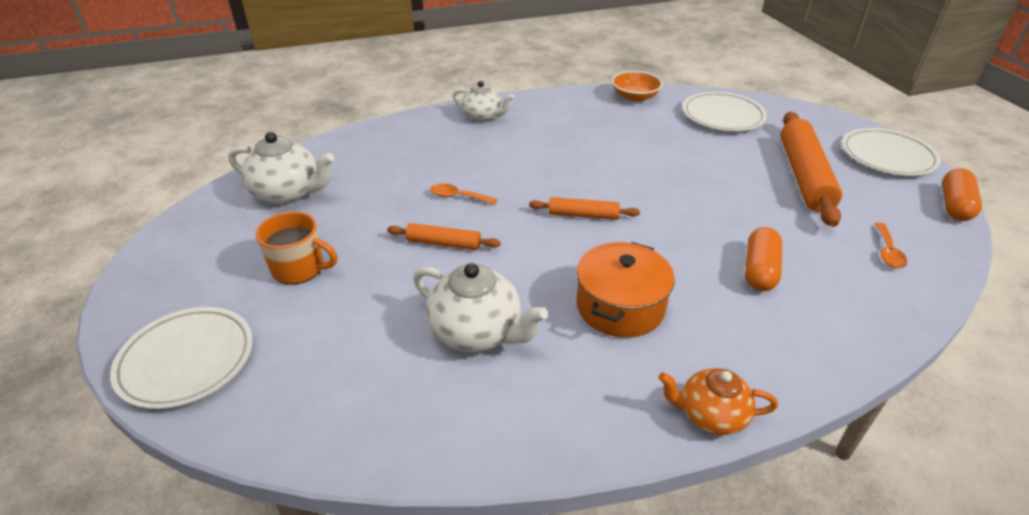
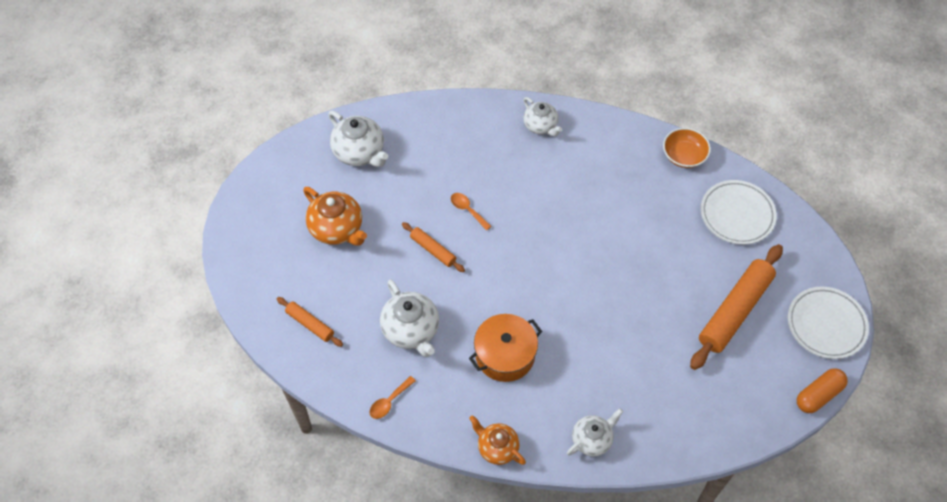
camera: 30 degrees right, 20 degrees up
white plate [110,307,253,409] -> none
orange mug [256,212,338,285] -> orange teapot [303,187,367,246]
orange rolling pin [529,197,640,220] -> orange rolling pin moved to [277,297,343,347]
orange capsule [745,227,782,291] -> none
orange spoon [875,223,907,268] -> orange spoon moved to [370,376,416,419]
none -> white teapot [567,408,623,457]

